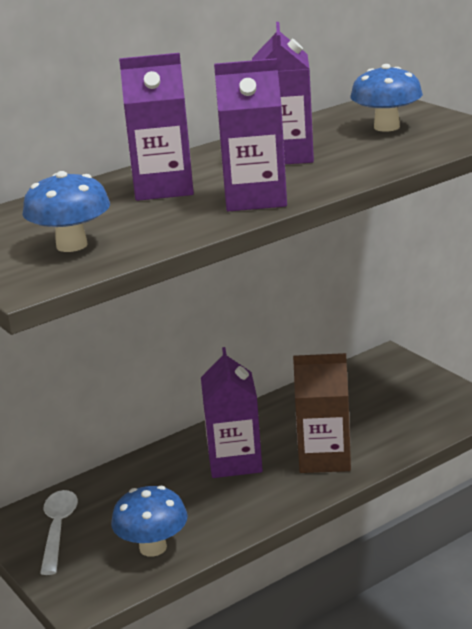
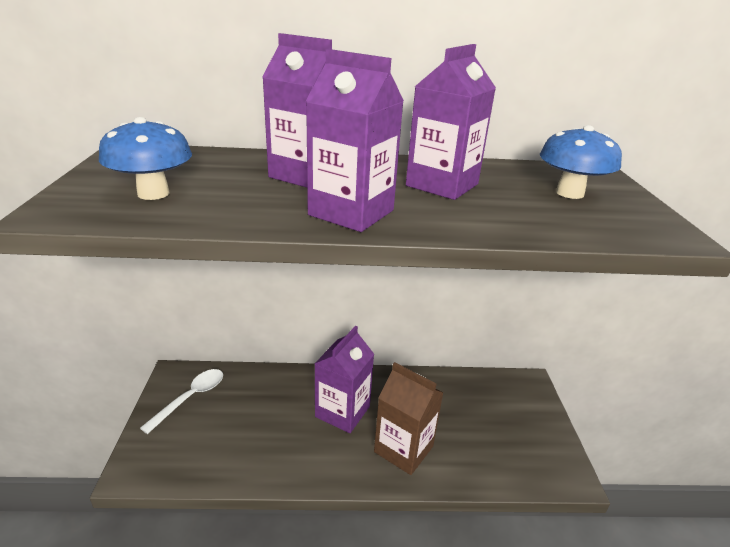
camera: 30 degrees right, 5 degrees up
blue mushroom [111,486,188,557] -> none

